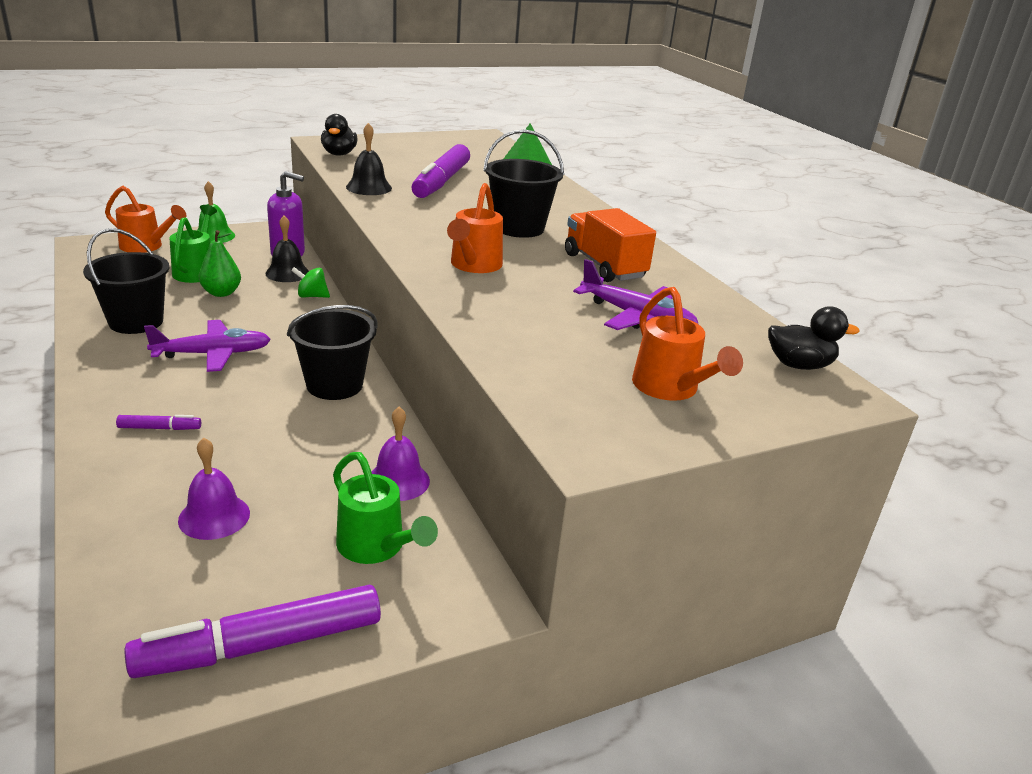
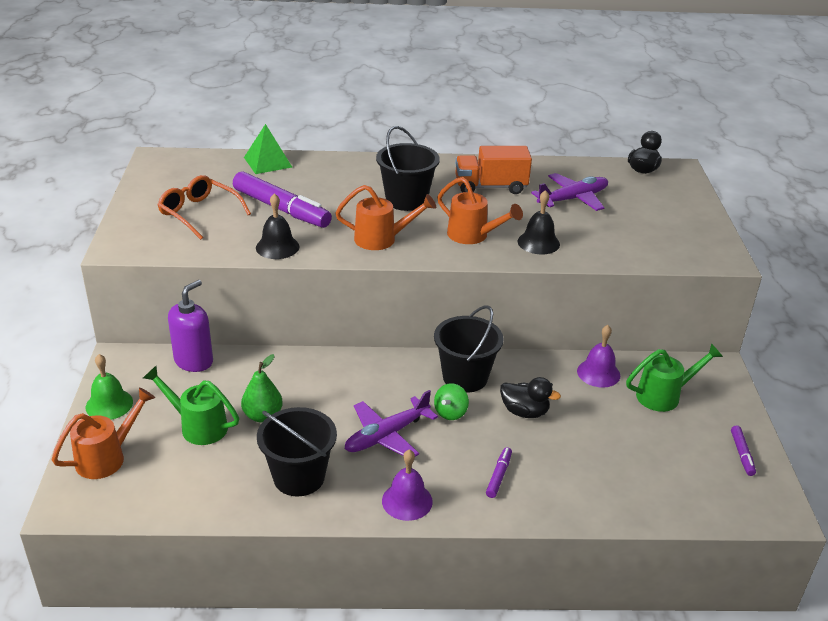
camera: 65 degrees left, 5 degrees up
purple marker [124,585,381,678] -> purple marker [731,426,756,476], size x0.45
purple plane [144,320,271,372] -> purple plane turned 135 degrees counterclockwise [345,390,438,457]
purple bell [178,438,250,540] -> purple bell moved to [382,449,433,521]
black bell [265,216,309,282] -> black bell moved to [518,190,560,255]
green spinning top [291,267,330,298] -> green spinning top moved to [434,383,469,420]
black duck [321,114,358,155] -> black duck moved to [500,377,561,418]
orange watering can [632,287,743,401] -> orange watering can moved to [335,185,436,250]
none -> orange glasses [157,175,251,240]

